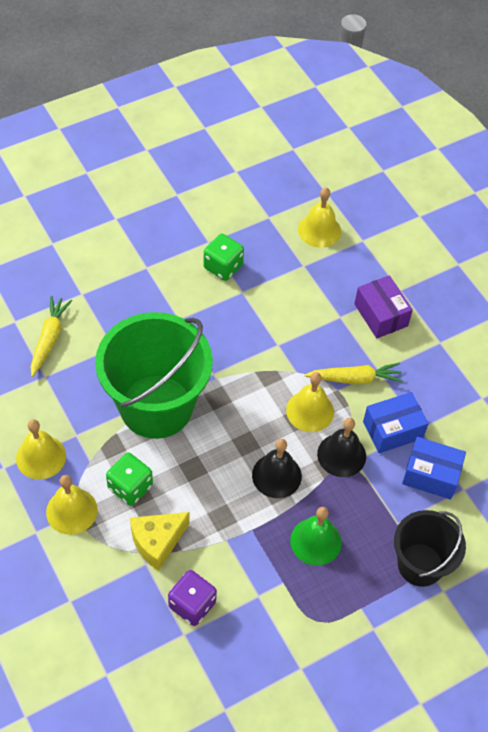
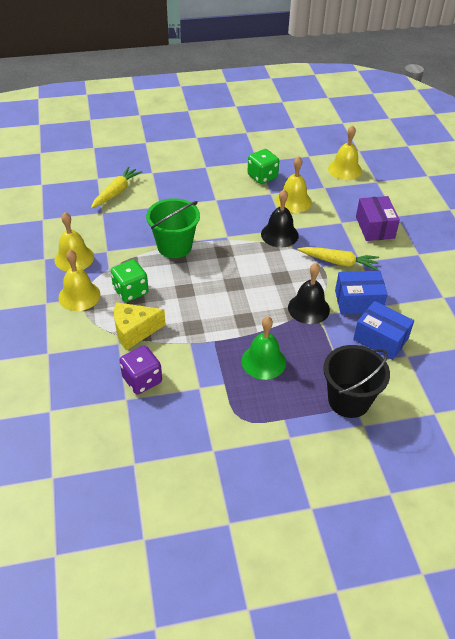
camera: 20 degrees right, 10 degrees down
green bucket [95,312,213,439] -> green bucket [146,198,200,258], size x0.59
black bell [252,439,302,498] -> black bell moved to [261,189,299,248]
yellow bell [286,372,334,432] -> yellow bell moved to [276,156,312,213]

